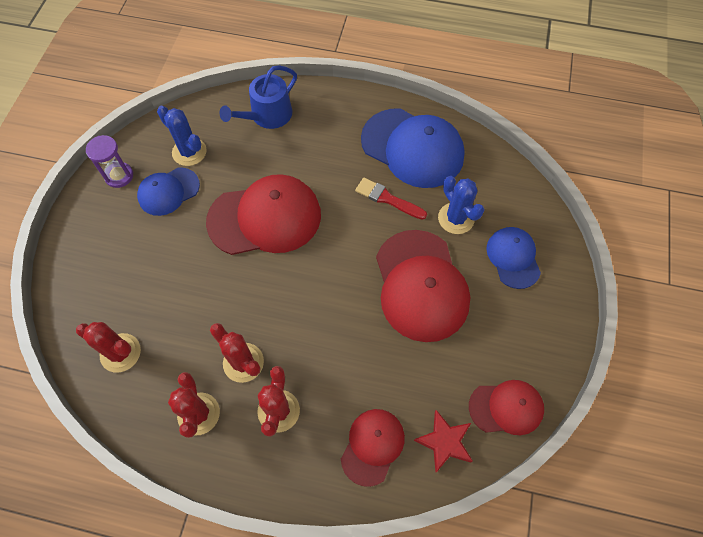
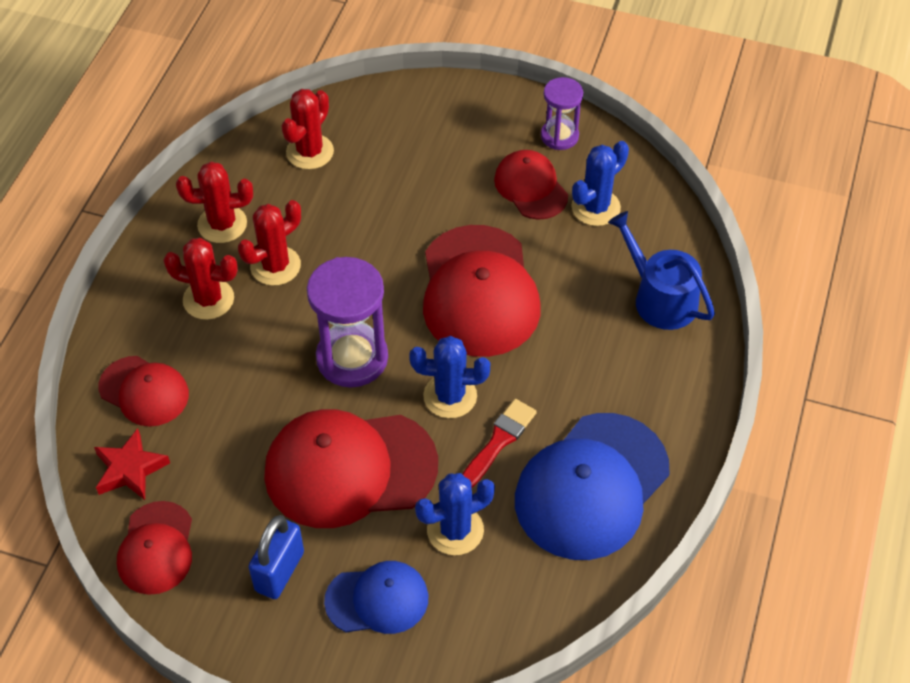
camera: 95 degrees right, 10 degrees down
blue cap [137,168,200,216] -> red cap [494,150,568,220]
none -> blue padlock [249,515,304,599]
none -> purple hourglass [307,257,388,387]
none -> blue cactus [409,336,490,418]

